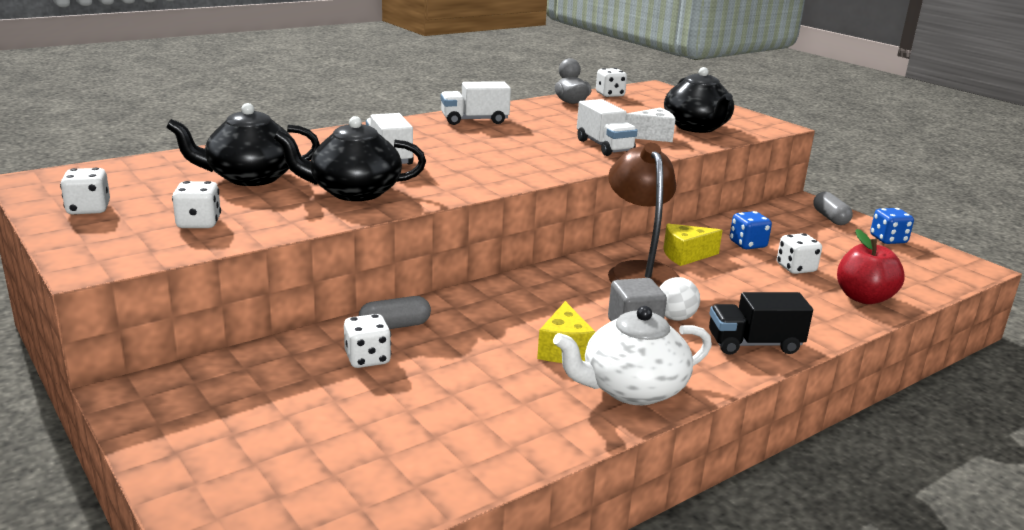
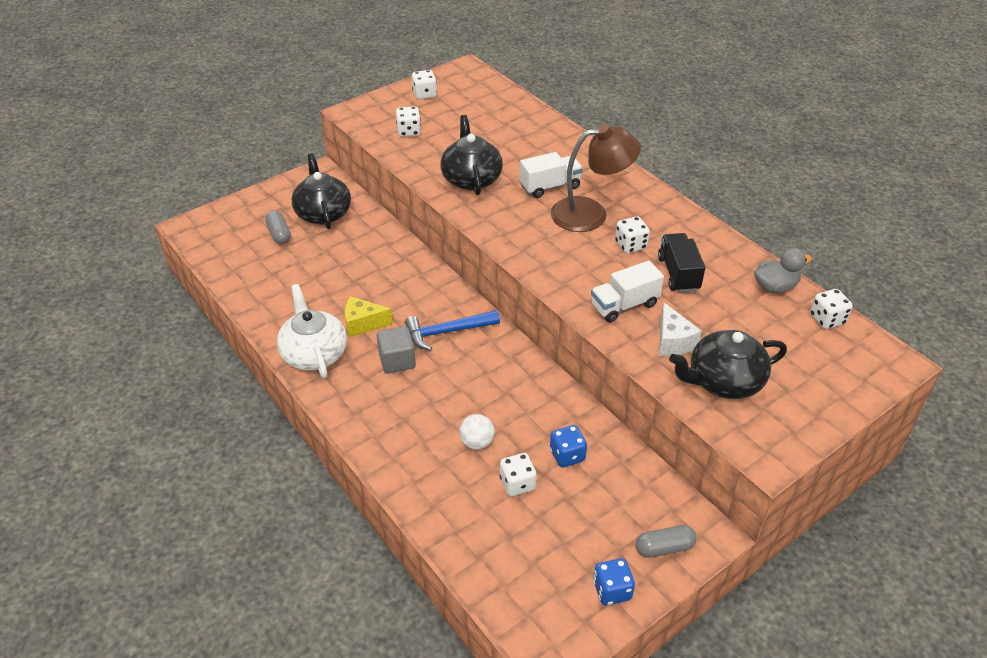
camera: 90 degrees right, 20 degrees up
black teapot [166,103,320,186] -> black teapot moved to [292,153,351,229]
white dice [344,314,391,368] -> white dice moved to [615,216,650,253]
grey capsule [358,296,431,329] -> grey capsule moved to [265,210,291,244]
white truck [440,81,511,125] -> none
brown lamp [608,143,680,287] -> brown lamp moved to [551,124,641,232]
white ball [659,277,700,321] -> white ball moved to [459,414,495,450]
yellow cheese [664,224,723,266] -> none
black truck [709,292,813,355] -> black truck moved to [658,233,705,292]
red apple [837,229,905,304] -> none
none -> blue hammer [405,310,500,351]

